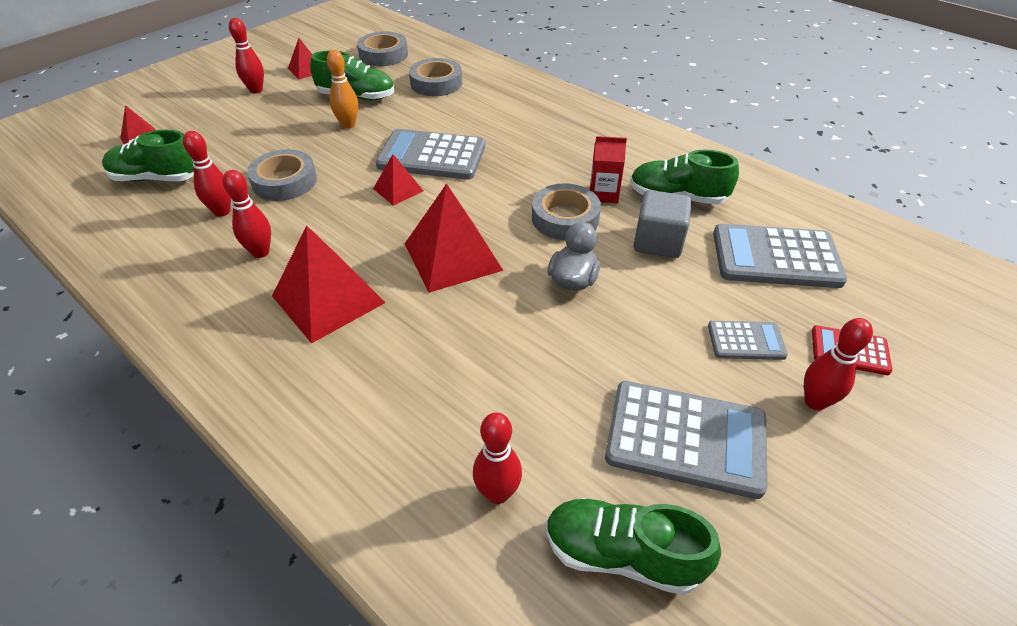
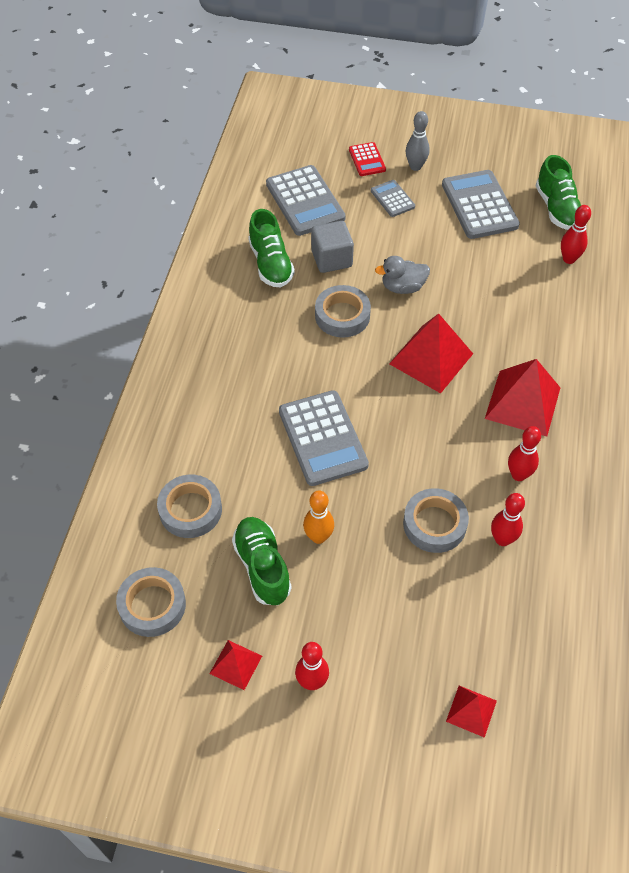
camera: 120 degrees left, 10 degrees up
green shoe [102,130,194,182] -> none
red pyramid [373,154,423,206] -> none
red carton [590,136,627,203] -> none
red bowling pin [804,318,873,410] -> grey bowling pin [406,111,430,171]

